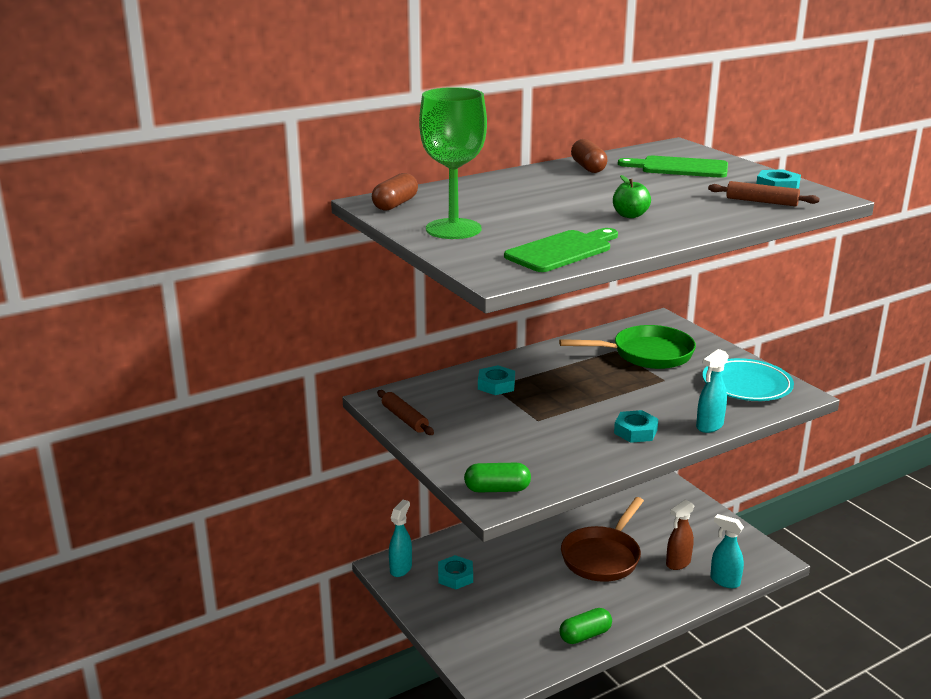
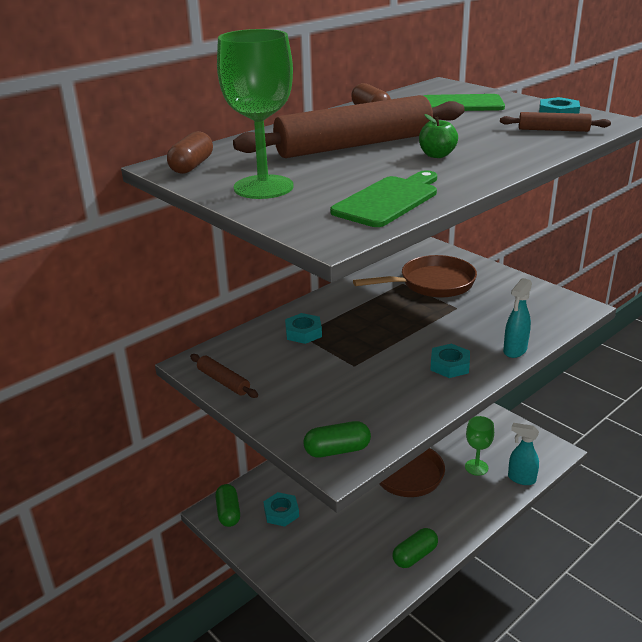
camera: 10 degrees left, 5 degrees up
turquoise spray bottle [389,500,412,577] -> green capsule [215,484,240,527]
green pan [559,325,696,369] -> brown pan [353,255,477,298]
brown spray bottle [666,499,695,570] -> green goblet [465,416,494,476]
turquoise plate [703,358,794,401] -> none
none -> brown rolling pin [233,95,465,158]

